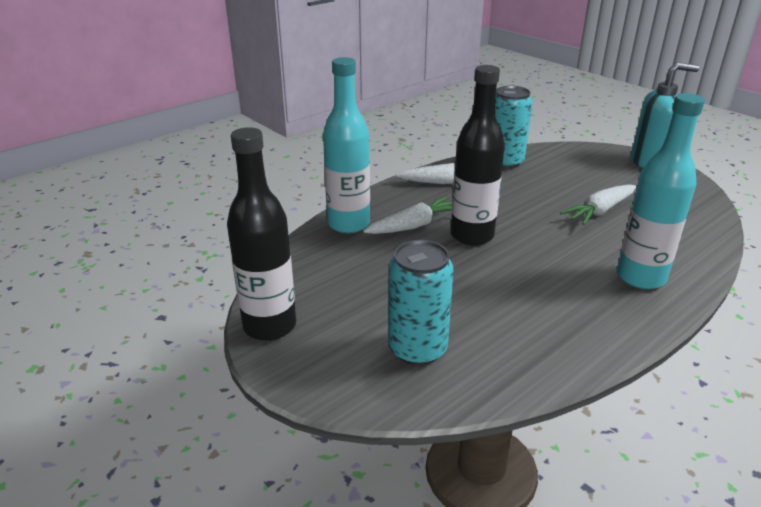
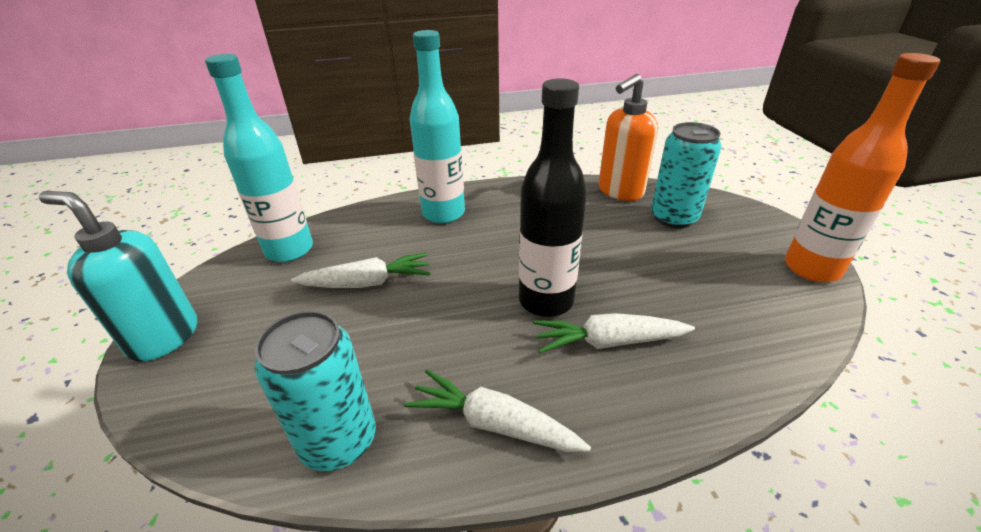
camera: 150 degrees left, 5 degrees up
black bottle [227,127,296,341] -> orange bottle [785,53,940,282]
turquoise bottle [323,57,370,233] -> turquoise bottle moved to [205,54,313,262]
none -> orange soap dispenser [599,74,658,201]

